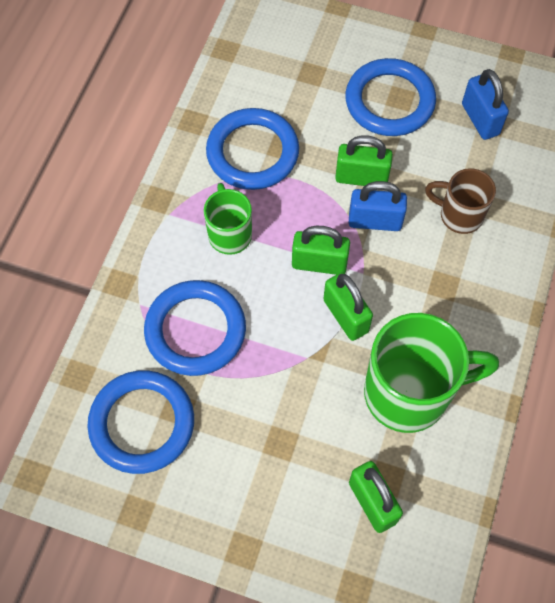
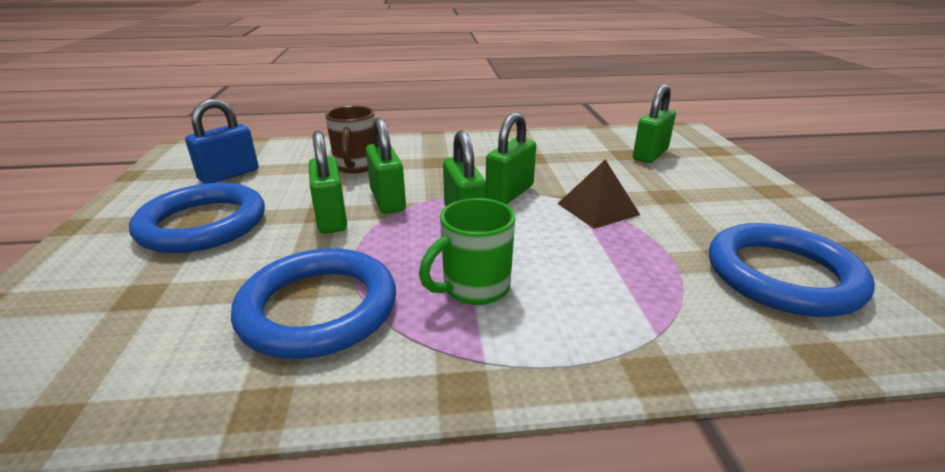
camera: 115 degrees left, 35 degrees down
blue ring [144,280,246,376] -> none
blue padlock [349,181,407,231] -> green padlock [366,117,406,214]
green mug [364,313,499,433] -> none
none -> brown pyramid [557,159,640,229]

